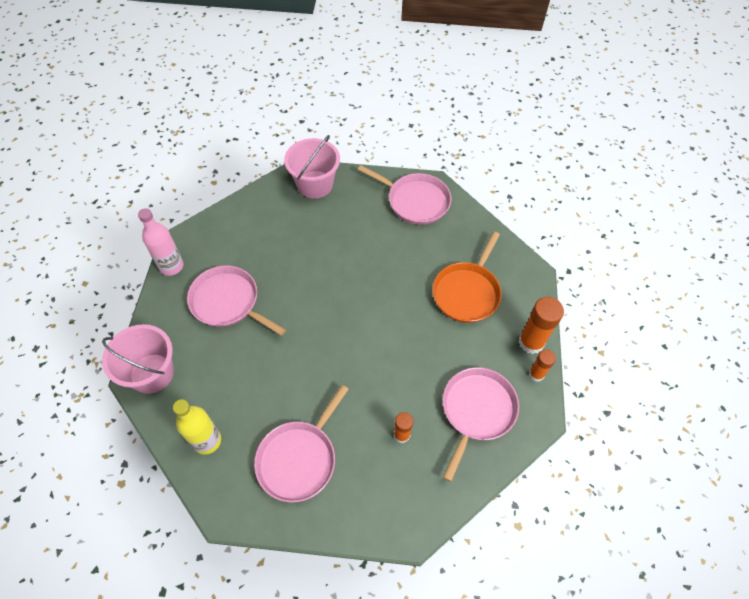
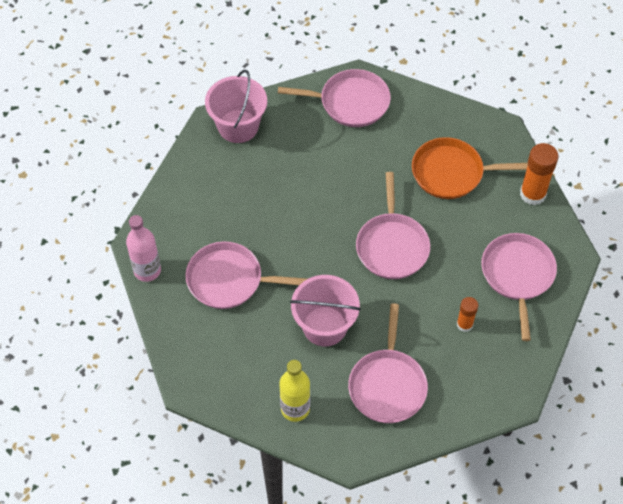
camera: 25 degrees left, 0 degrees up
pink bucket [102,324,174,394] -> pink bucket moved to [290,275,361,347]
orange pan [433,232,502,323] -> orange pan turned 90 degrees clockwise [412,137,528,199]
orange glue stick [529,349,556,382] -> none
none -> pink pan [356,172,430,279]

